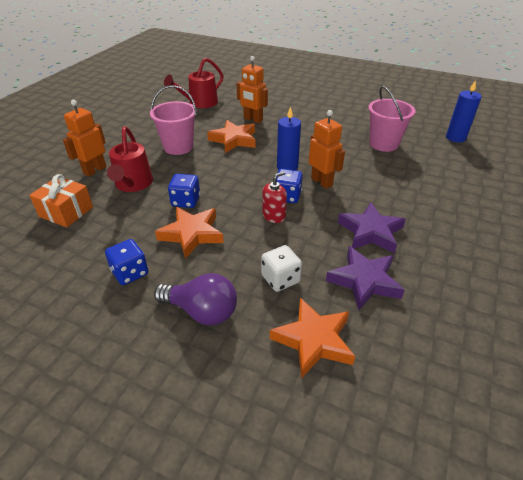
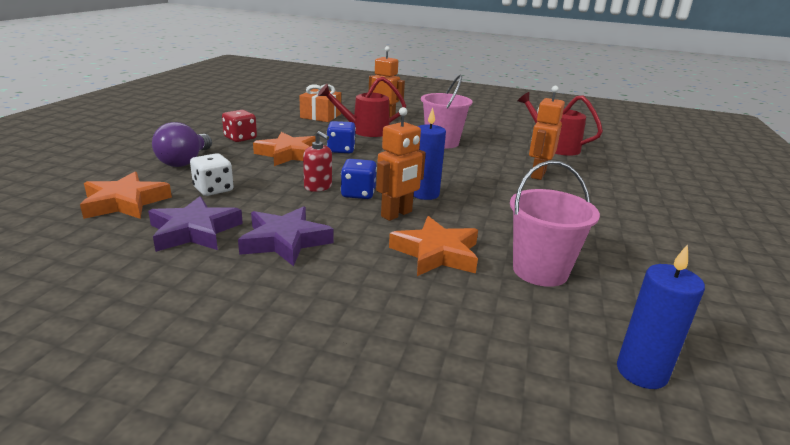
camera: 80 degrees right, 15 degrees down
blue dice [105,239,148,285] -> red dice [222,110,257,142]
orange star [207,120,255,153] -> orange star moved to [389,216,478,276]

